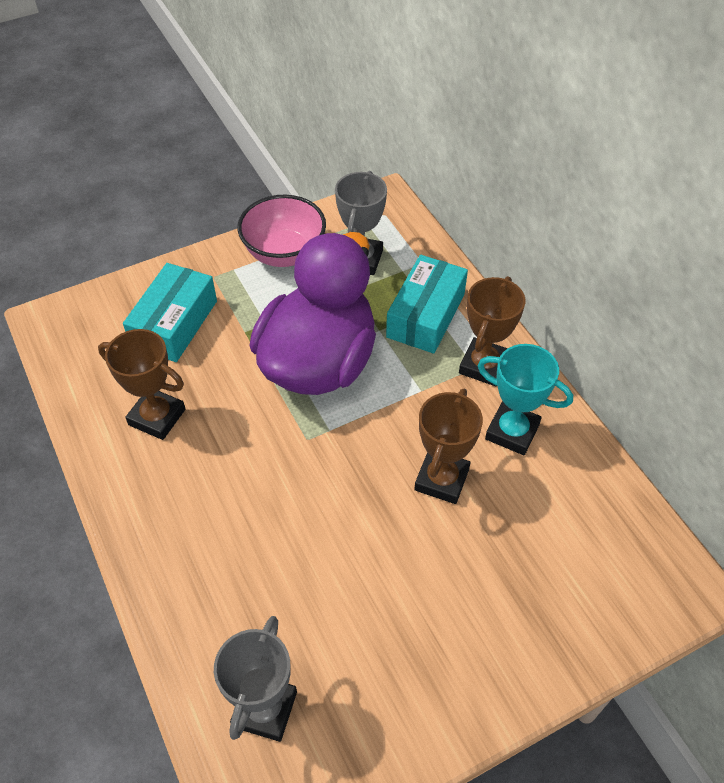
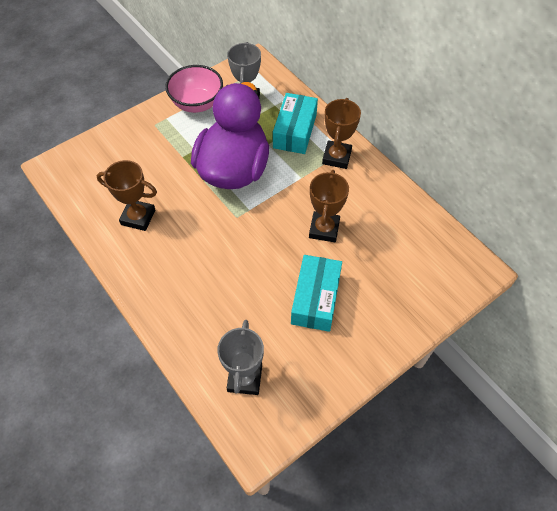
camera: 10 degrees left, 5 degrees up
turquoise box [123,263,217,362] -> turquoise box moved to [291,255,342,332]
turquoise trophy [477,344,573,455] -> none

